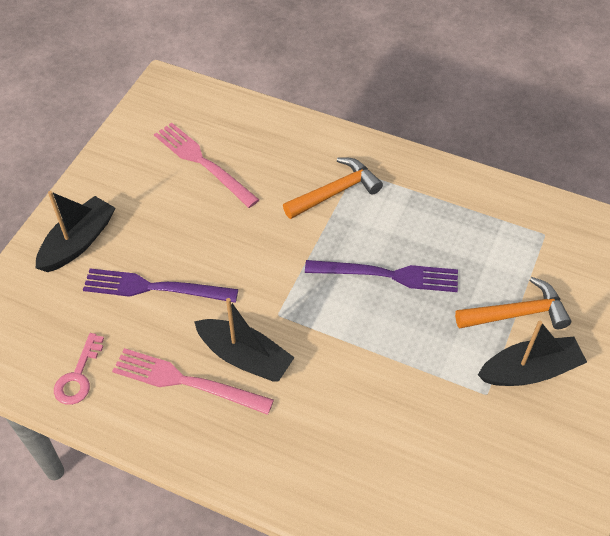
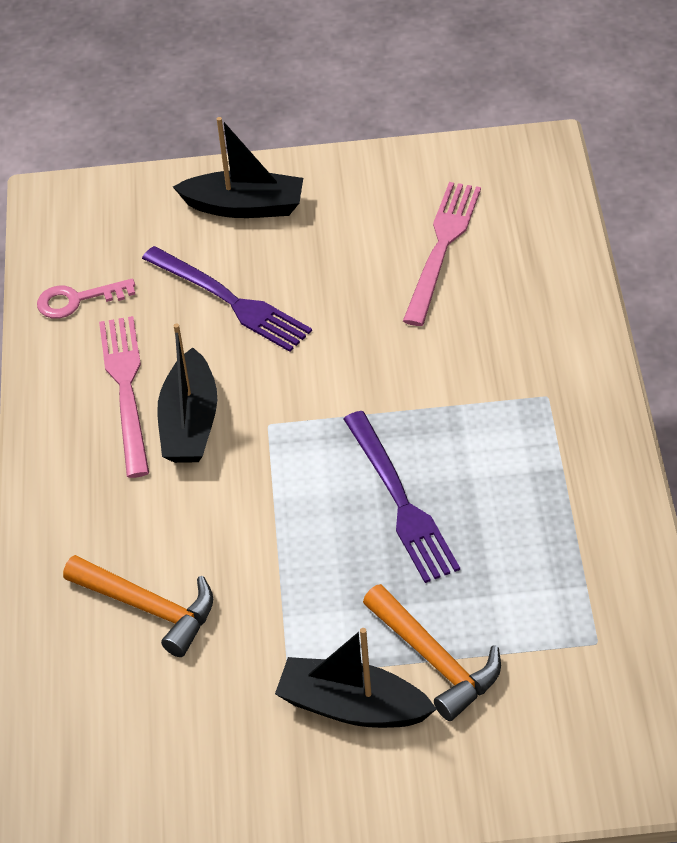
camera: 65 degrees right, 5 degrees down
purple fork [83,269,238,303] -> purple fork turned 150 degrees clockwise [142,246,312,352]
orange hammer [283,157,383,219] -> orange hammer moved to [63,555,213,657]
black boat [478,321,587,386] -> black boat turned 150 degrees clockwise [275,628,437,728]

